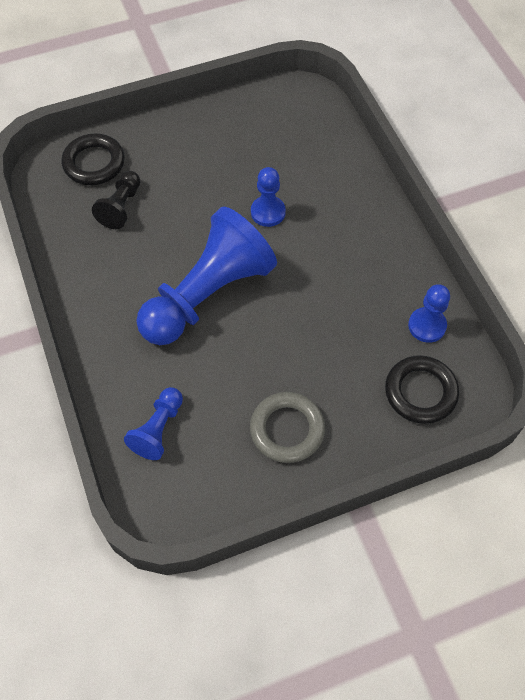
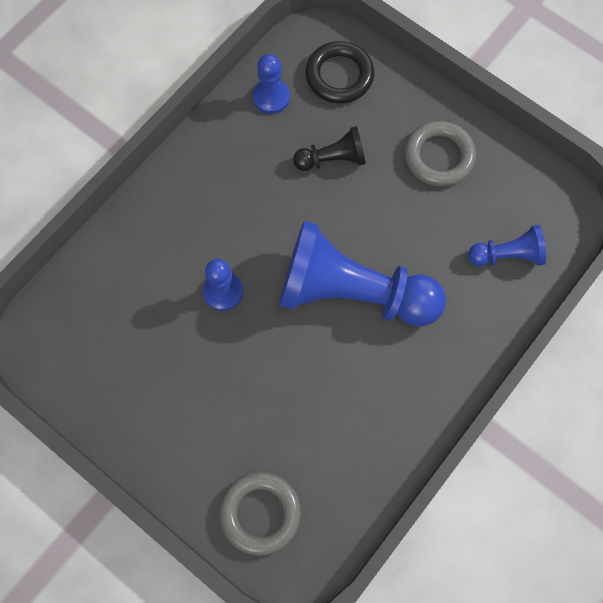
camera: 120 degrees left, 10 degrees up
black ring [62,133,125,185] -> grey ring [220,472,301,556]
black pawn [92,171,140,229] -> black pawn moved to [293,126,366,171]

